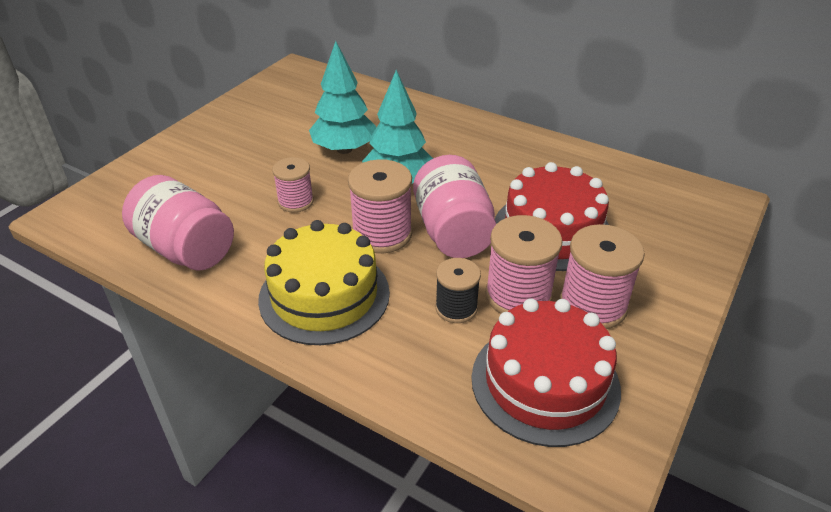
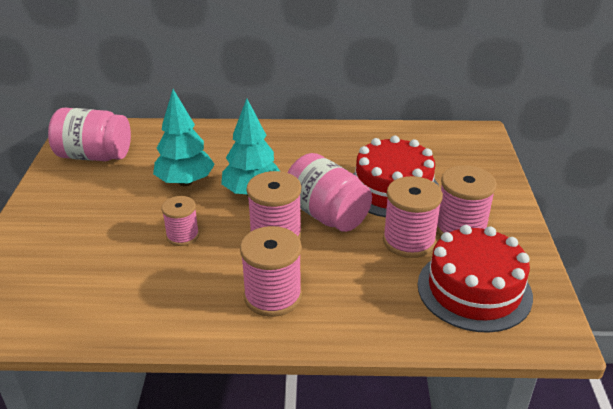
camera: 30 degrees left, 5 degrees down
pink jar [122,175,234,271] -> pink jar moved to [48,108,131,161]
yellow cake [258,220,390,345] -> pink spool [240,226,302,317]
black spool [435,258,481,323] -> none

